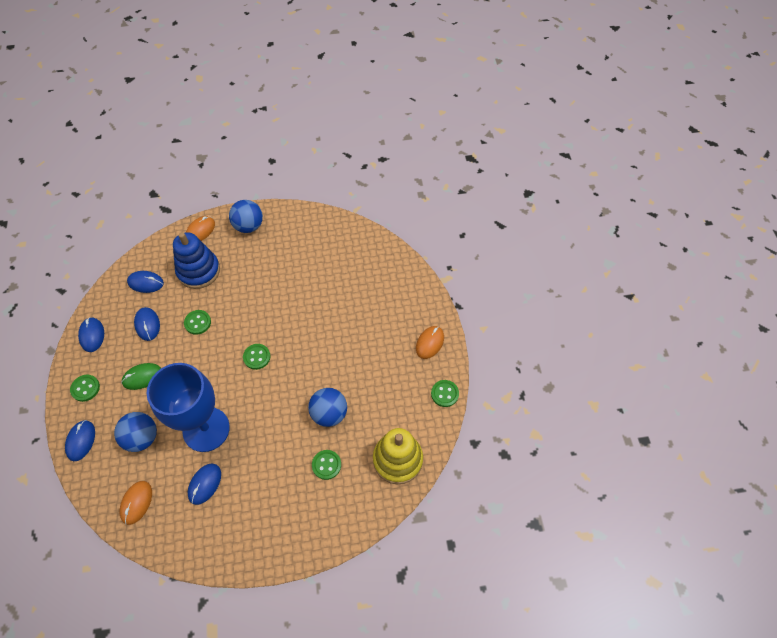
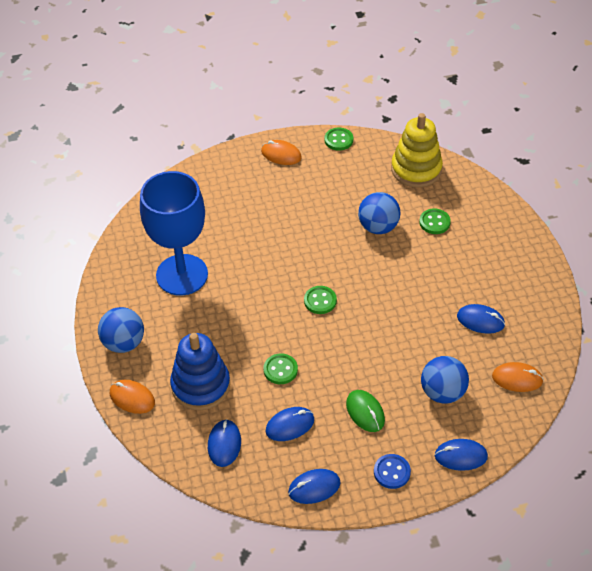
camera: 95 degrees left, 10 degrees down
green button [70,375,100,402] -> blue button [374,454,411,489]
blue goblet [147,363,230,452] -> blue goblet moved to [140,171,208,296]

